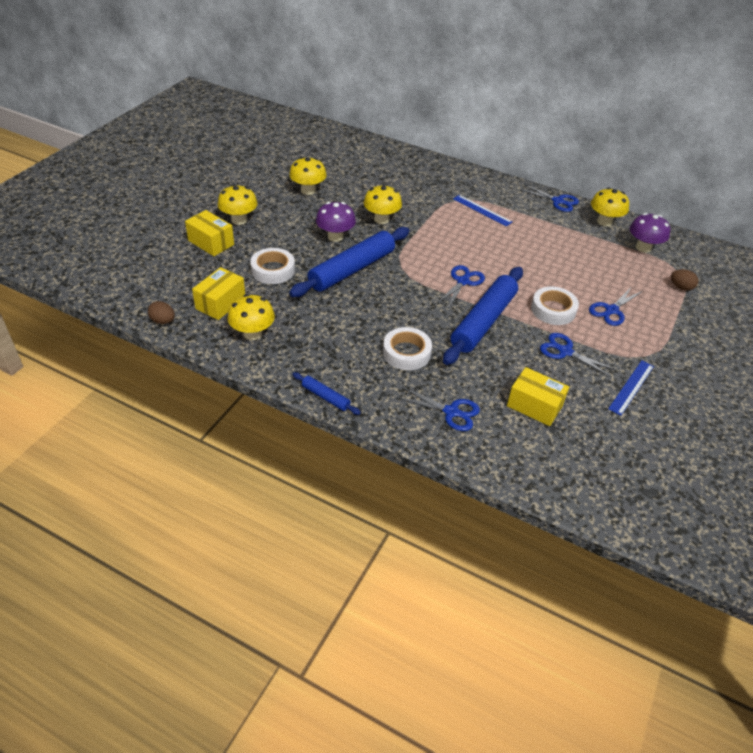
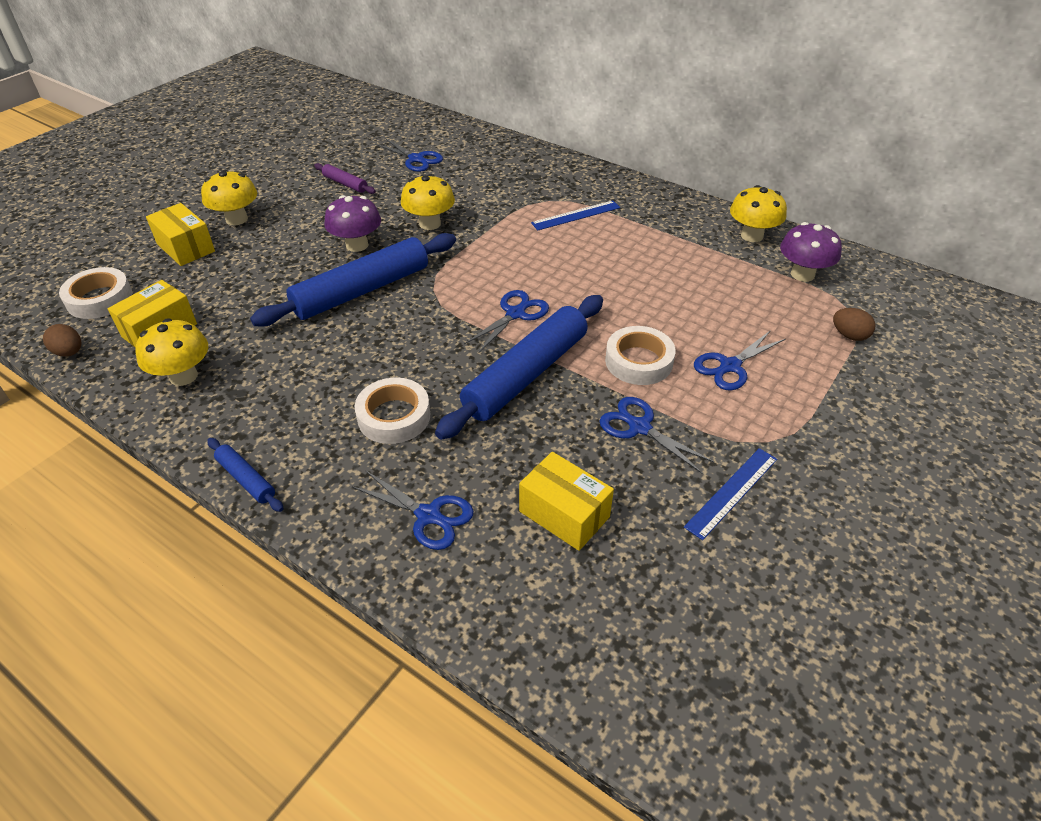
camera: 10 degrees right, 0 degrees up
white tape [250,248,295,284] -> white tape moved to [59,267,132,319]
yellow mushroom [289,157,327,195] -> purple rolling pin [314,163,376,194]
blue ruler [453,195,512,226] -> blue ruler turned 75 degrees counterclockwise [531,200,620,230]
blue scissors [519,184,579,212] -> blue scissors moved to [375,138,443,172]

